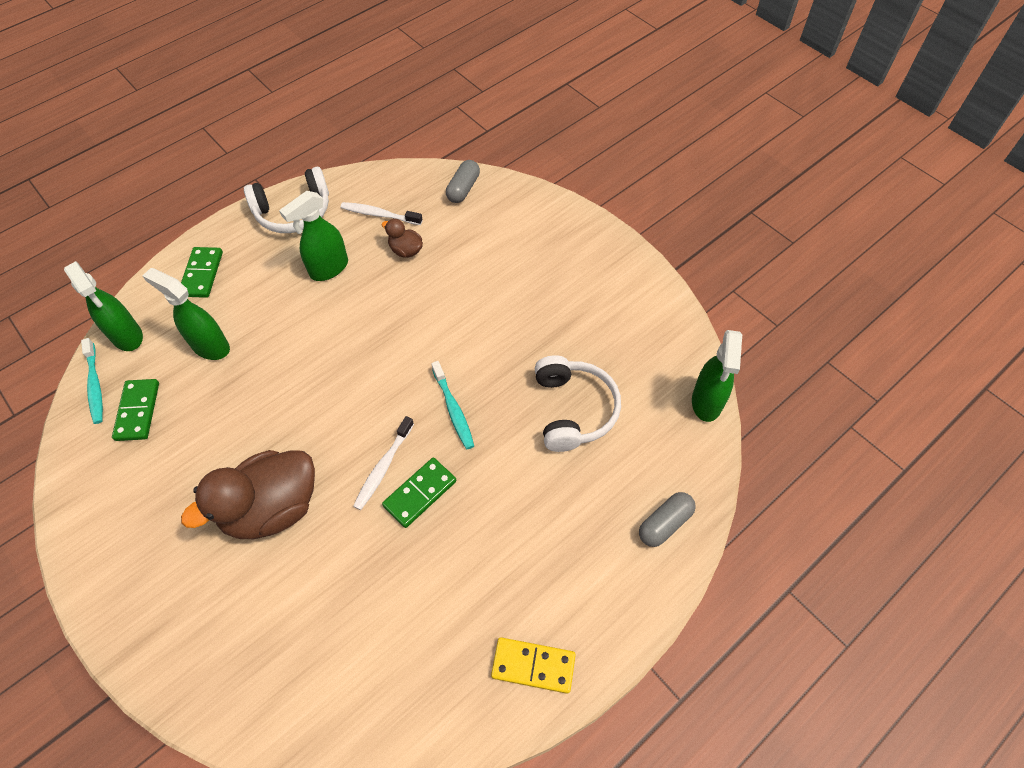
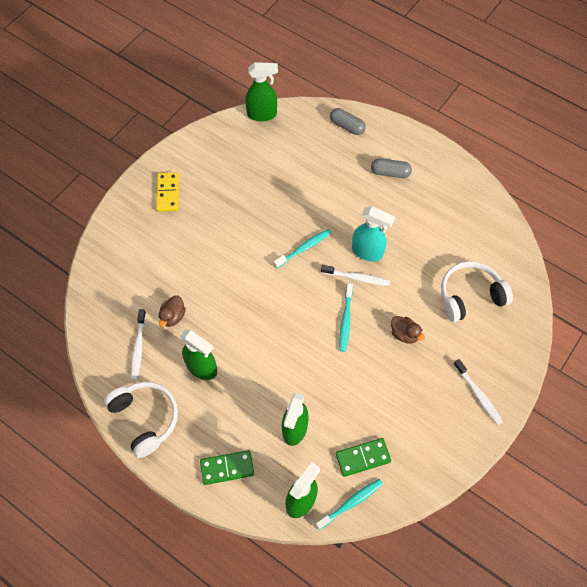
camera: 105 degrees left, 5 degrees up
brown duck [181,450,315,539] -> brown duck [391,316,425,344], size x0.46
green domino [382,458,456,528] -> turquoise spray bottle [352,206,395,262]
grey capsule [446,160,480,203] -> grey capsule moved to [371,158,412,178]
yellow domino [491,637,576,694] -> yellow domino moved to [156,172,179,212]
white headphones [534,355,621,452] -> white headphones moved to [441,261,513,322]
none -> turquoise toothbrush [339,283,353,352]
none -> white toothbrush [453,359,503,425]

